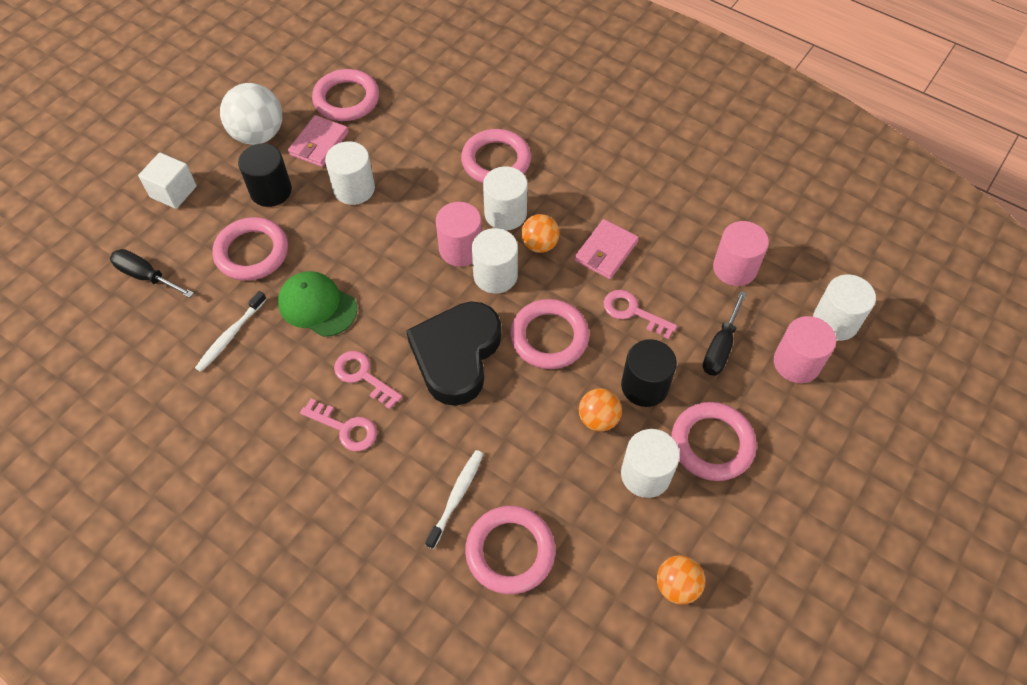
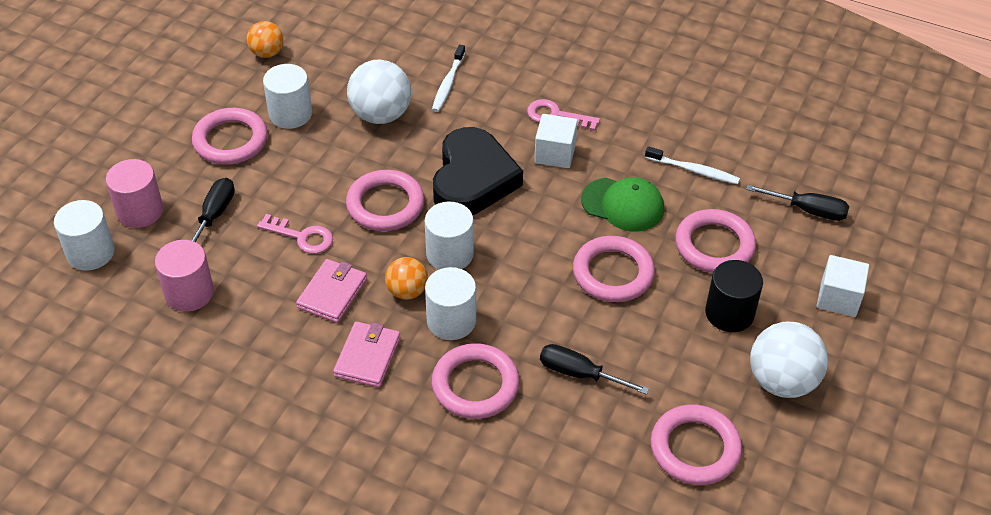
camera: 170 degrees right, 10 degrees down
white toothbrush [195,291,267,372] -> white toothbrush turned 90 degrees clockwise [645,146,740,184]
pink wallet [288,115,349,167] -> pink wallet moved to [333,321,401,387]
white cylinder [325,141,375,205] -> none
pink key [334,351,403,409] -> white cube [534,114,578,168]
pink cylinder [436,202,482,267] -> none
pink ring [465,506,555,594] -> pink ring moved to [573,236,655,302]
orange ball [579,388,622,431] -> none
black cylinder [621,339,677,407] -> none
none -> white ball [347,60,411,124]
none -> black screwdriver [540,344,649,395]

